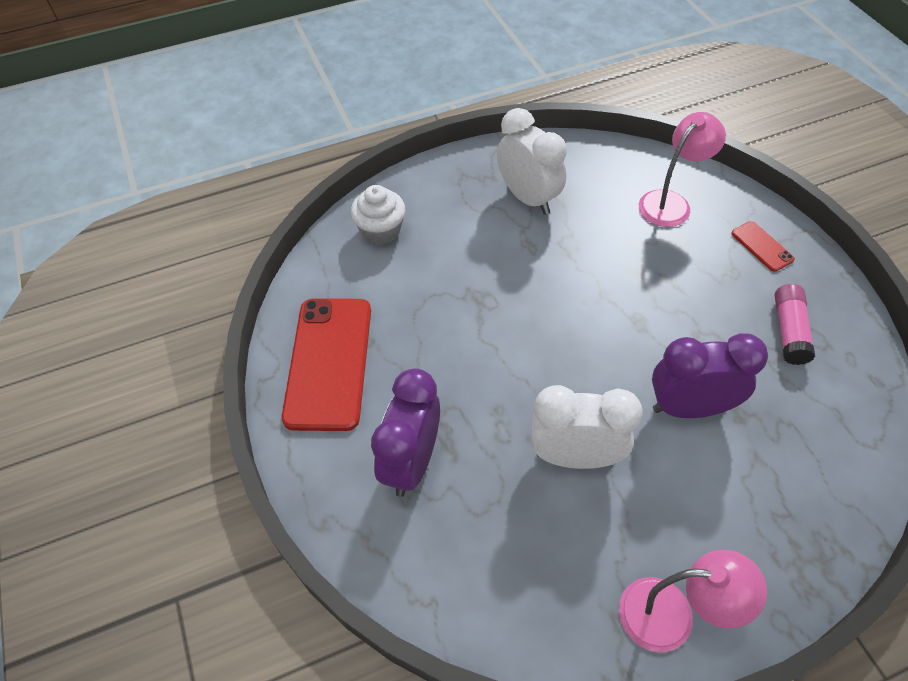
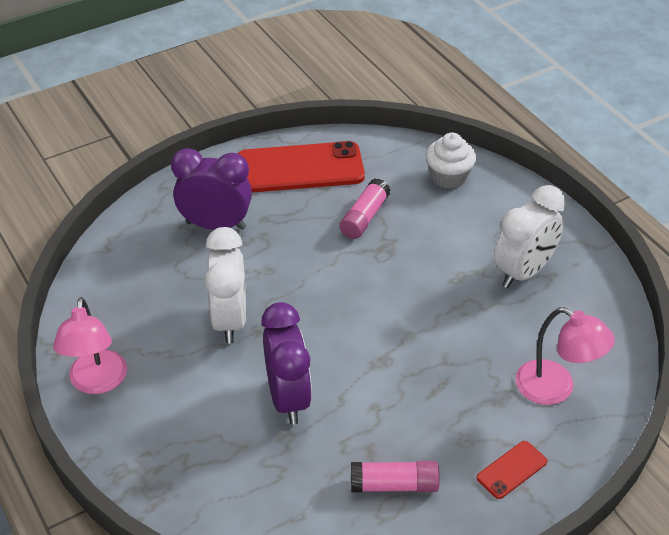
camera: 80 degrees right, 10 degrees down
none -> pink glue stick [339,179,390,239]

